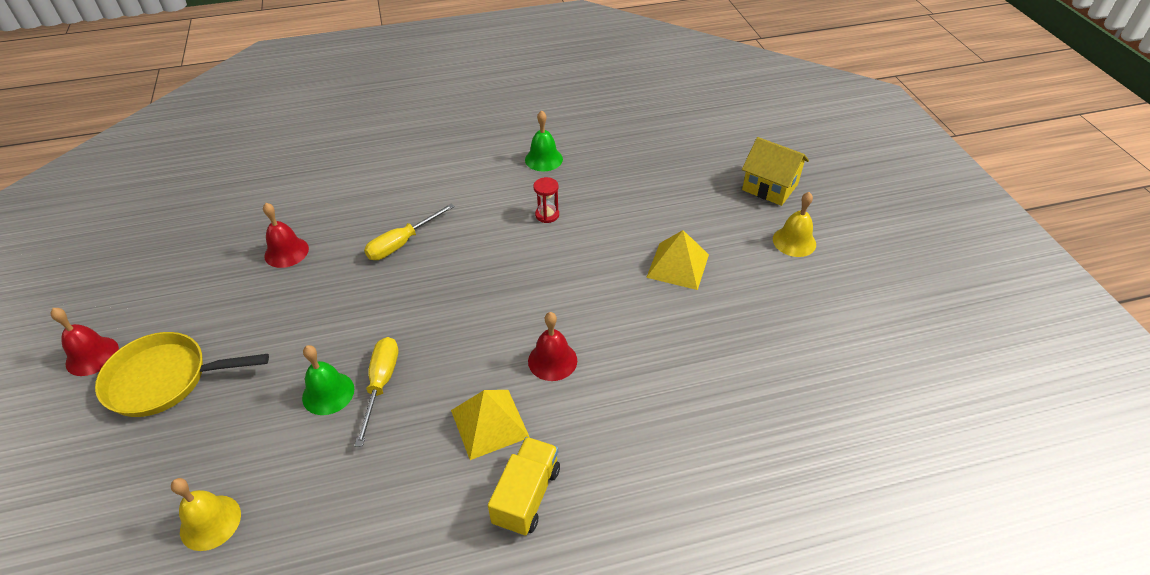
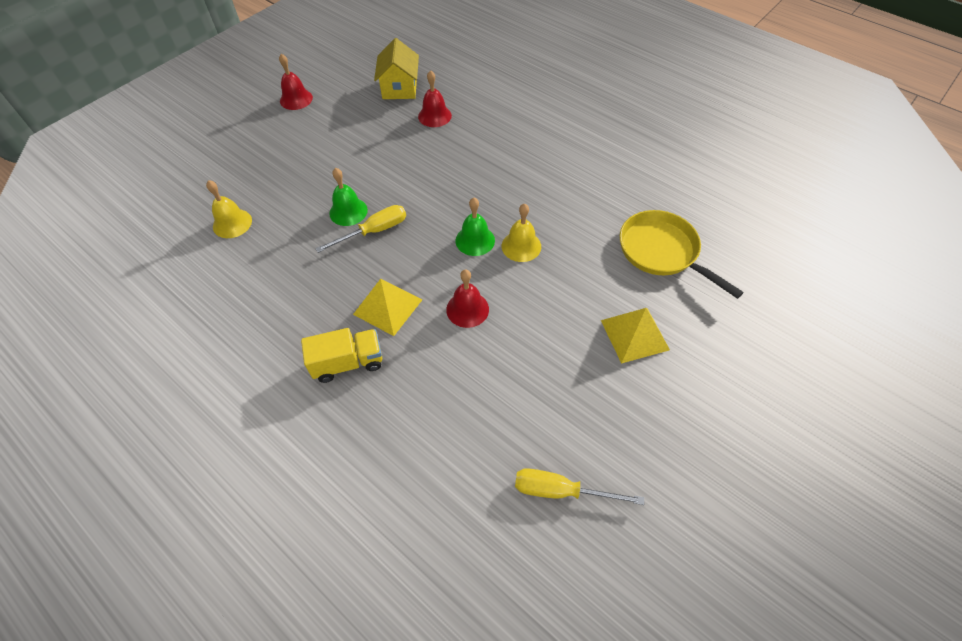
camera: 55 degrees right, 10 degrees up
yellow pan [95,332,269,417] -> yellow pan moved to [620,210,744,299]
yellow screwdriver [364,204,455,260] -> yellow screwdriver moved to [515,468,644,505]
green bell [525,110,563,171] -> green bell moved to [456,198,495,256]
red hourglass [533,177,559,223] -> none
yellow house [742,137,809,206] -> yellow house moved to [374,38,419,99]
yellow bell [773,192,816,257] -> yellow bell moved to [502,204,541,262]

